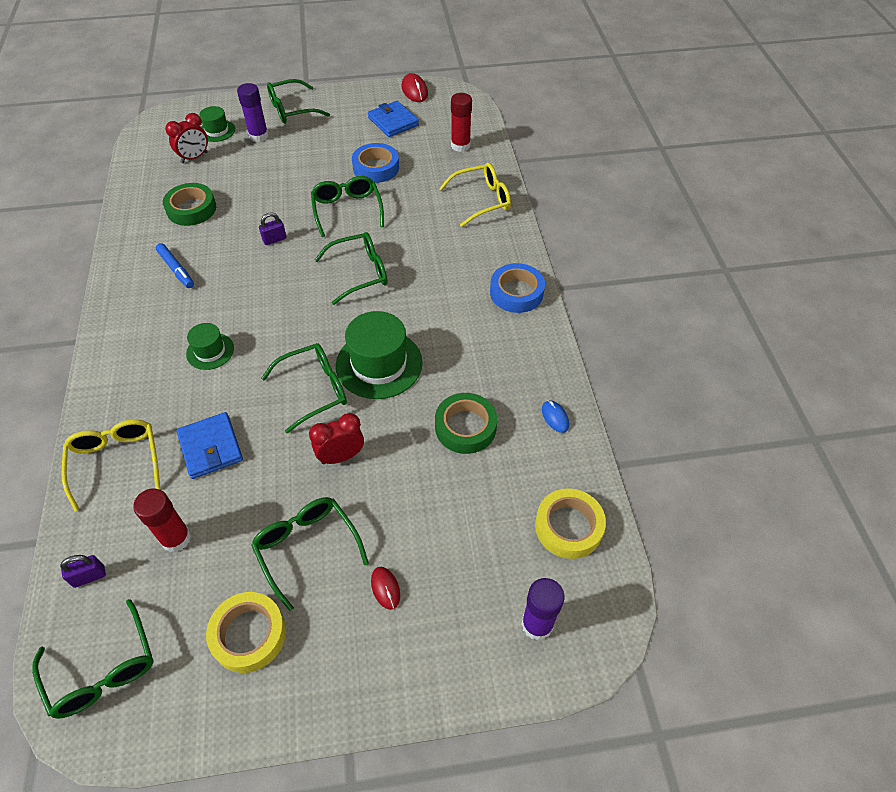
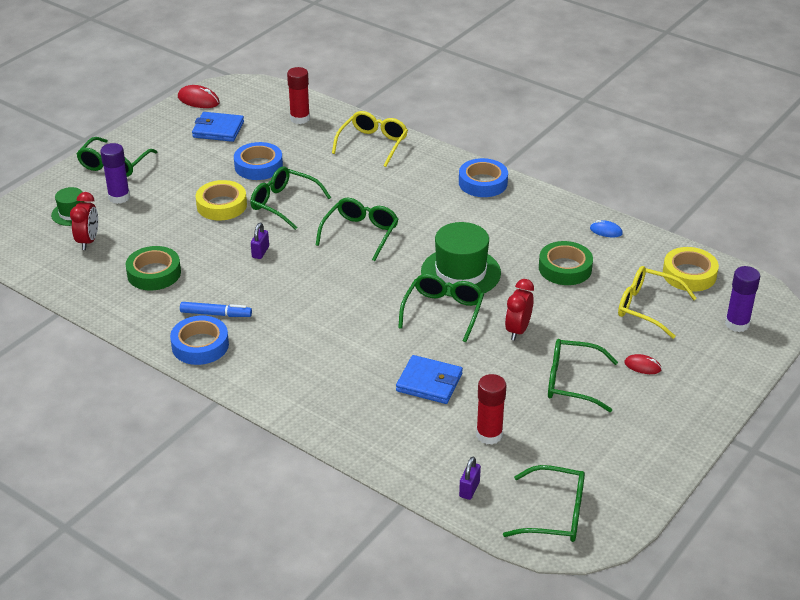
camera: 45 degrees left, 15 degrees down
yellow glasses [62,419,160,511] -> yellow glasses moved to [618,266,697,339]
green hat [186,323,234,370] -> none
yellow tape [206,592,286,673] -> yellow tape moved to [195,180,247,220]
none -> blue tape [170,316,229,365]

